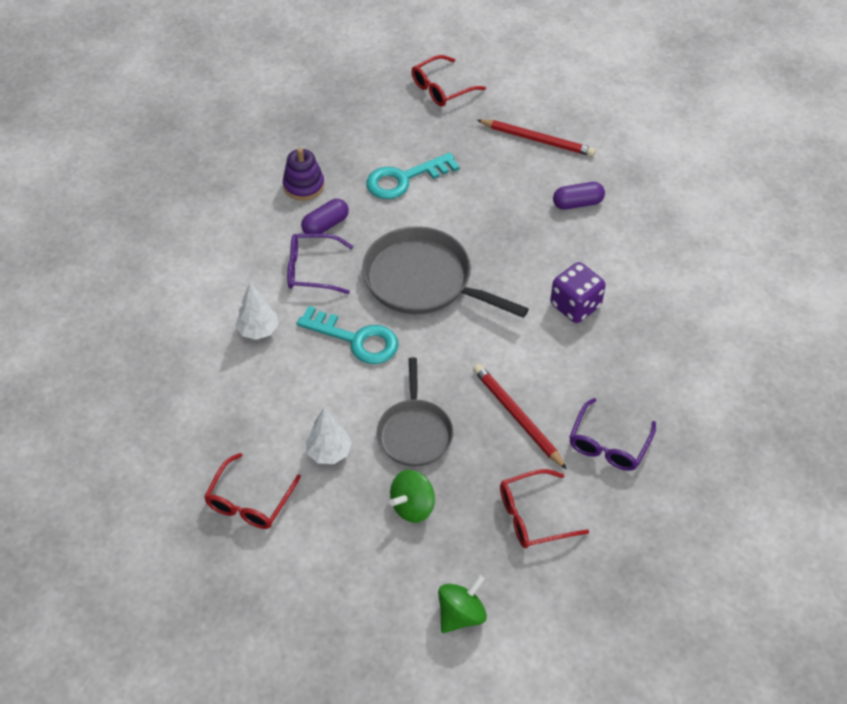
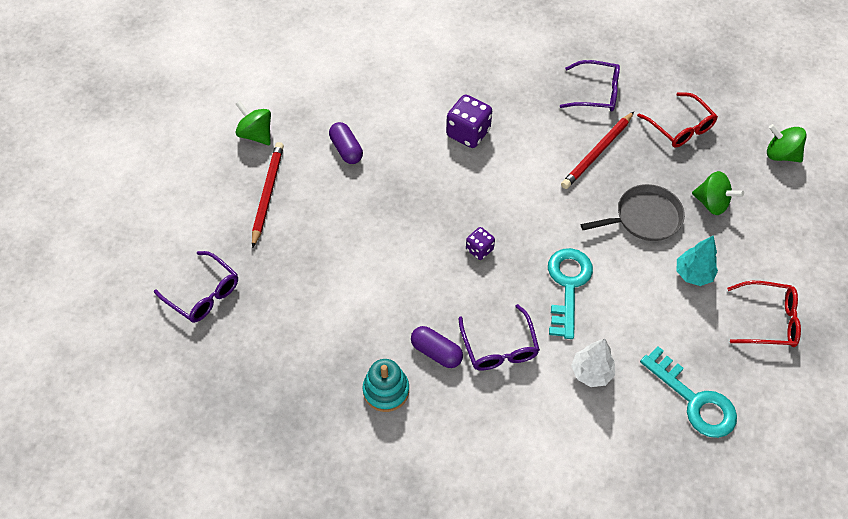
camera: 105 degrees left, 5 degrees up
purple stacking toy [283,148,324,200] -> turquoise stacking toy [362,359,409,412]
white tree [306,408,352,464] -> turquoise tree [677,235,718,286]
grey pan [362,226,529,318] -> purple dice [466,227,495,260]
turquoise key [366,153,460,199] -> turquoise key moved to [640,346,737,438]
red glasses [412,55,486,107] -> purple glasses [154,251,238,323]
none -> green spinning top [235,101,271,145]

